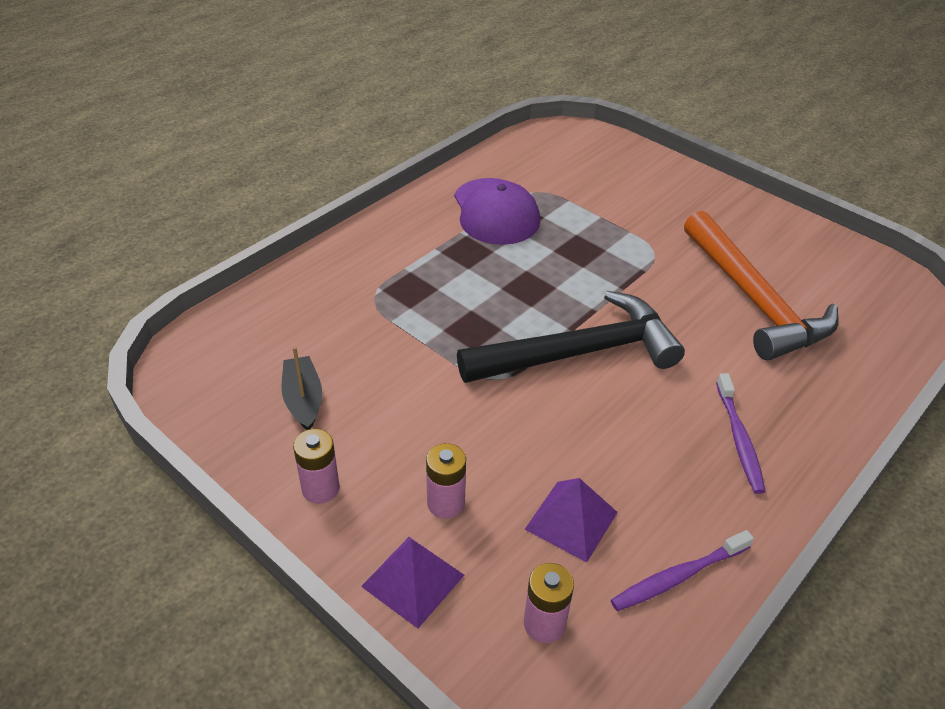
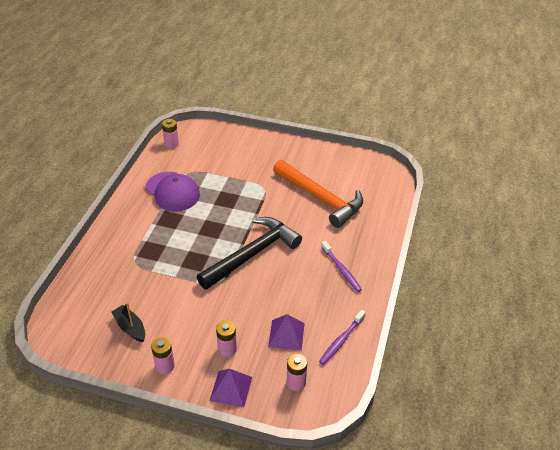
camera: 25 degrees left, 0 degrees up
none -> pink battery [162,119,179,149]

